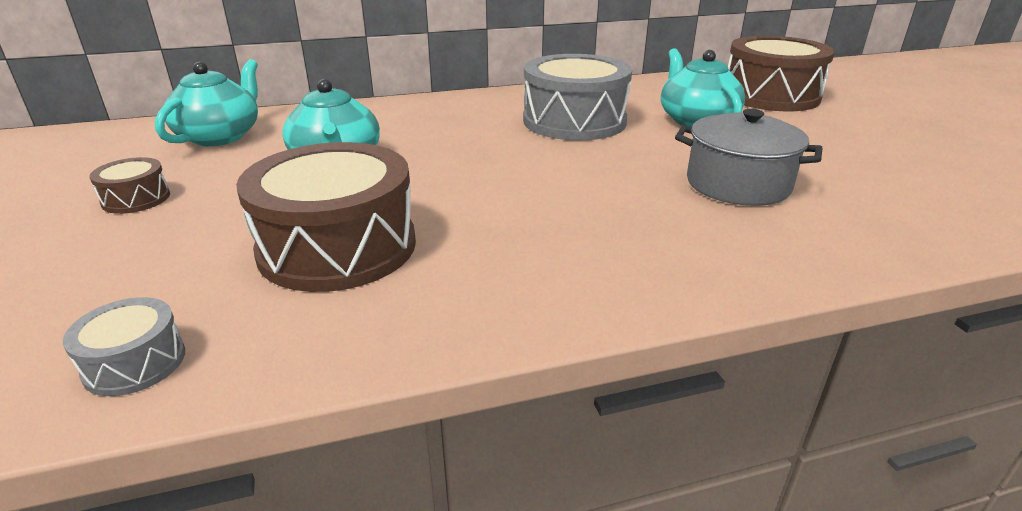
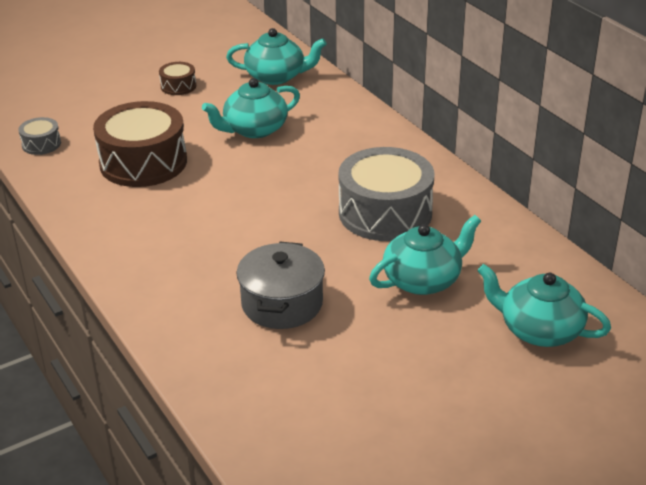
camera: 75 degrees right, 5 degrees up
brown drum [728,36,835,111] -> turquoise teapot [477,264,611,347]

